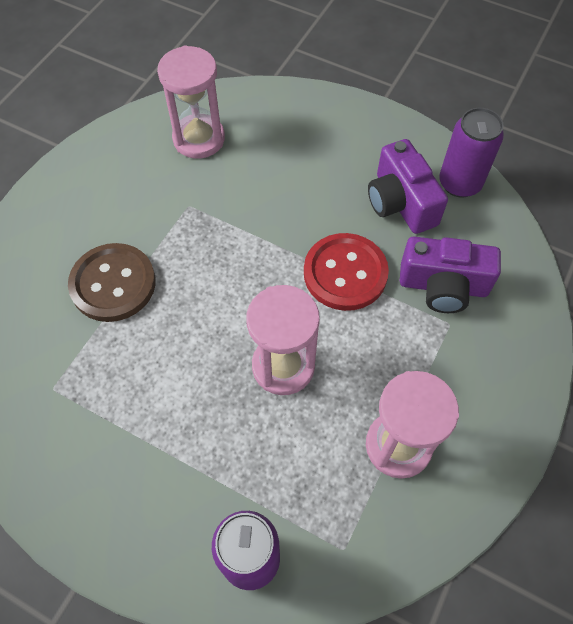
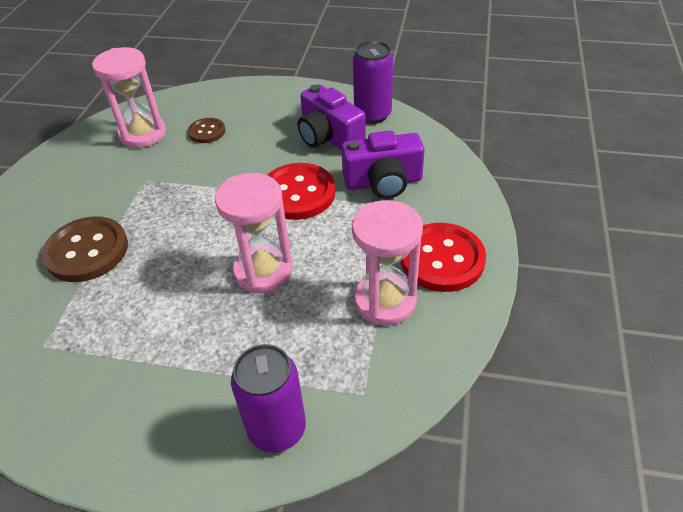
camera: 15 degrees left, 15 degrees down
none -> brown button [188,118,225,143]
none -> red button [401,223,486,292]

